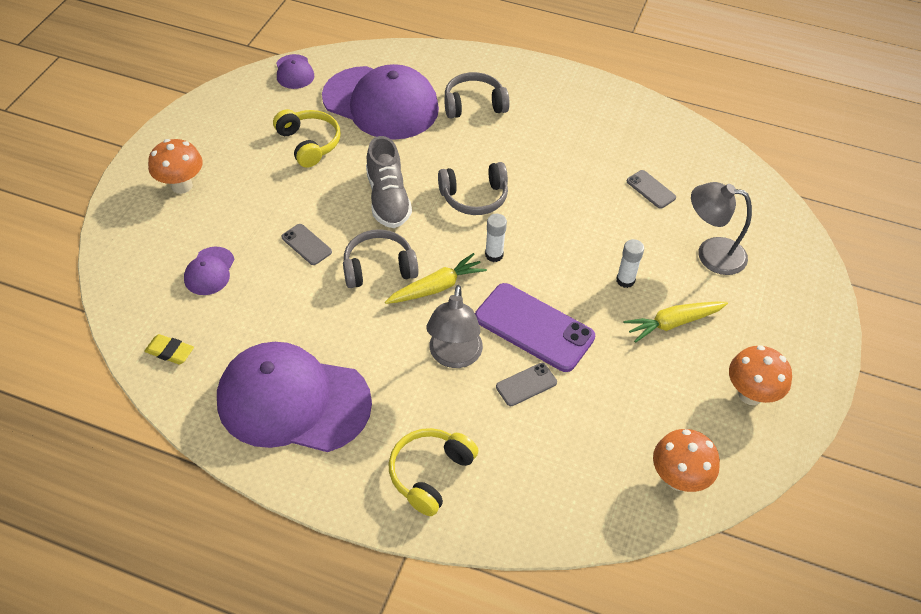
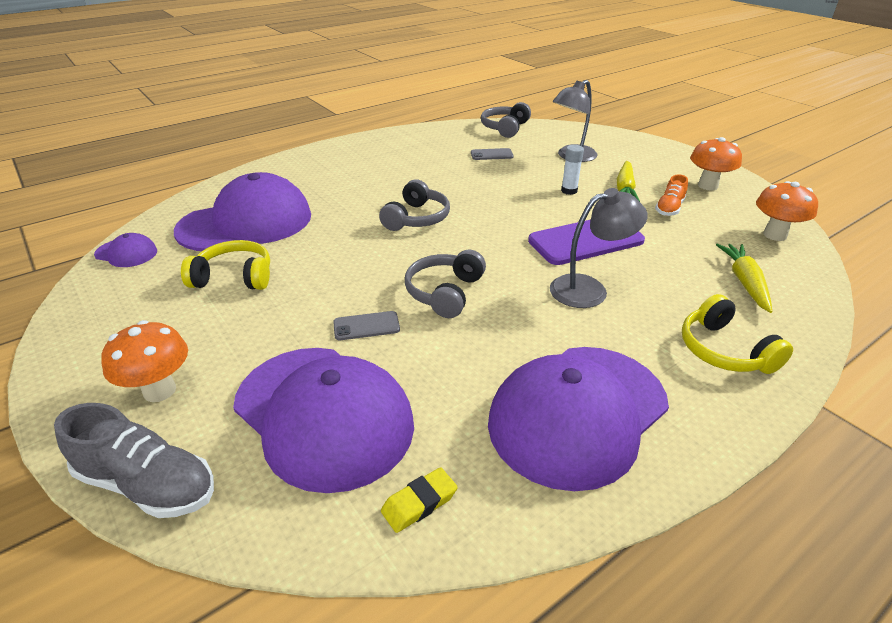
camera: 55 degrees left, 15 degrees down
purple cap [184,247,235,295] -> purple cap [233,348,414,493], size x2.31
grey shoe [366,136,412,228] -> grey shoe moved to [54,403,214,518]
yellow carrot [385,253,487,304] -> yellow carrot moved to [716,244,772,313]
grey lamp [426,285,483,368] -> grey lamp turned 60 degrees counterclockwise [550,188,648,308]
grey headphones [444,72,510,119] -> grey headphones moved to [481,102,531,138]
white glue stick [485,214,507,262] -> none
grey phone [496,363,557,406] -> none
none -> orange shoe [655,174,688,216]

